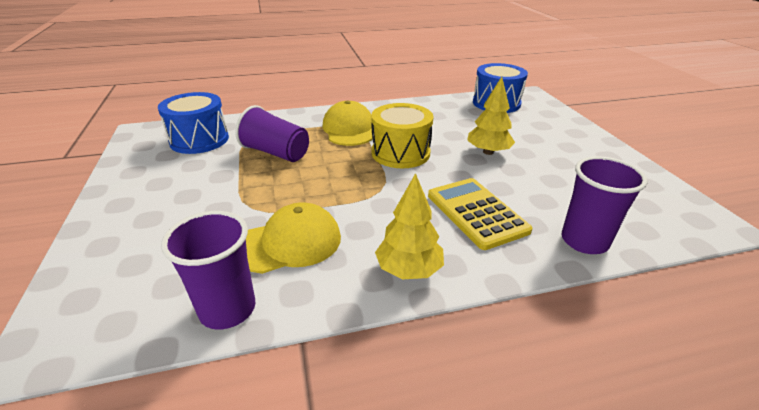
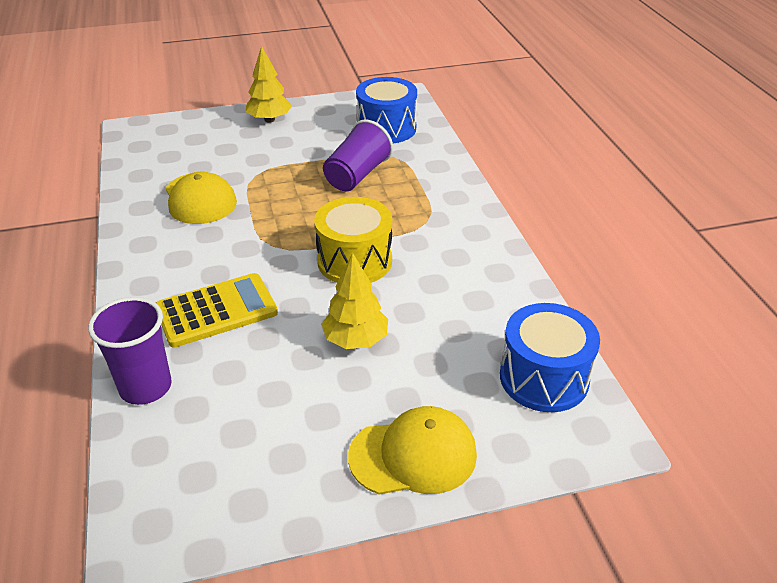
camera: 90 degrees right, 5 degrees up
purple cup [161,211,255,330] -> none
yellow cap [322,101,373,146] -> yellow cap moved to [348,406,477,495]
yellow tree [375,173,444,279] -> yellow tree moved to [246,46,292,122]

